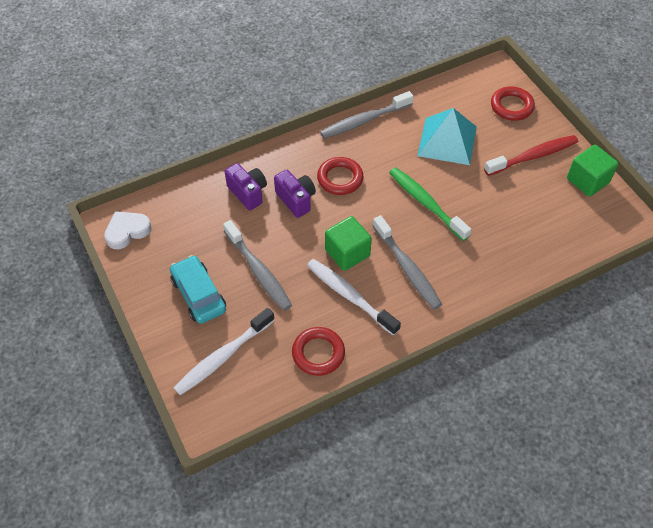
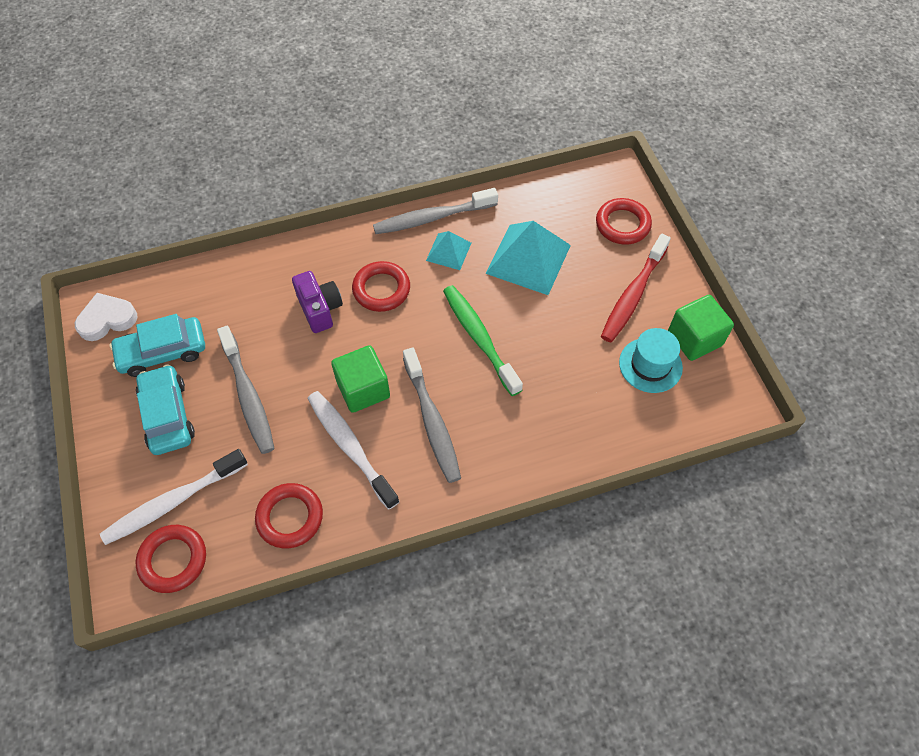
camera: 10 degrees right, 5 degrees up
purple camera [225,163,267,210] -> none
red toothbrush [484,135,578,176] -> red toothbrush turned 135 degrees clockwise [601,234,671,342]
none -> turquoise car [110,314,205,377]
none -> red ring [136,525,206,593]
none -> turquoise pyramid [426,231,471,270]
none -> turquoise hat [619,328,683,393]

